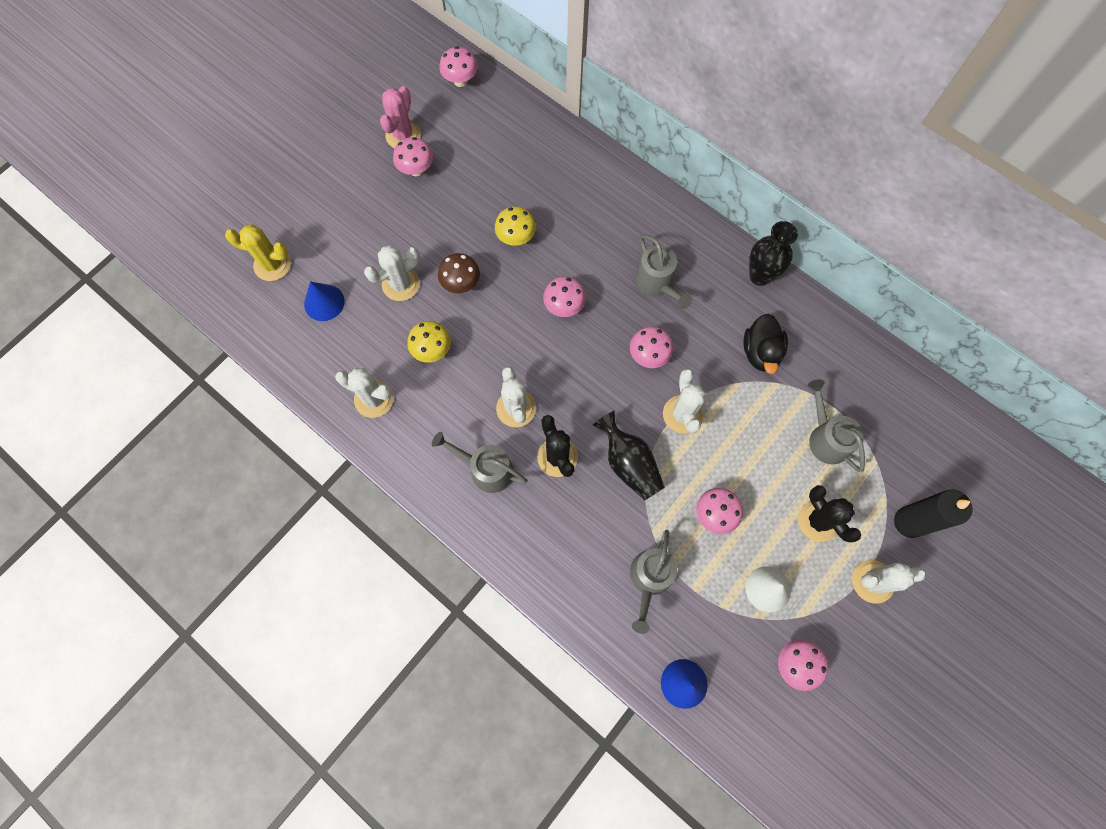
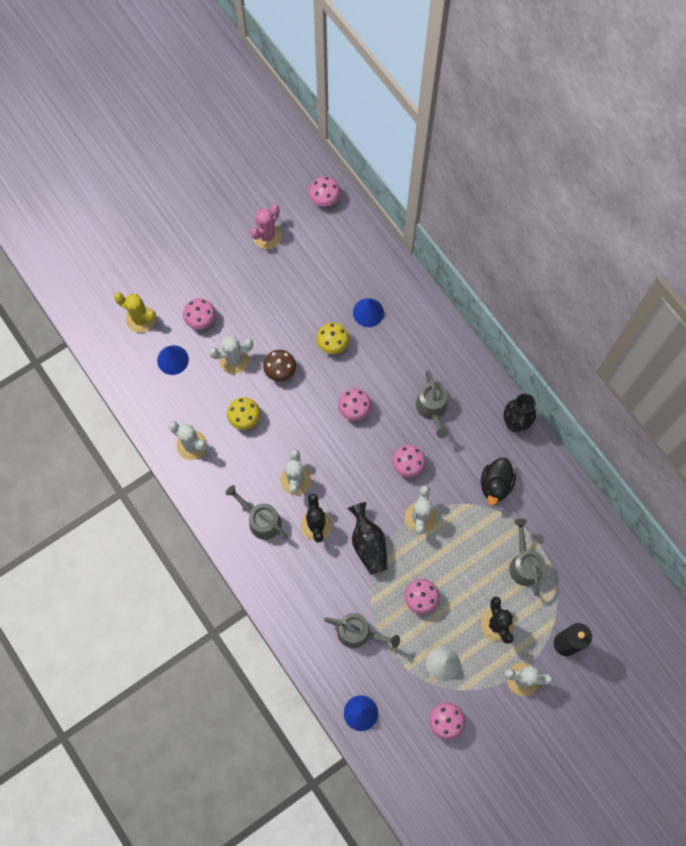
camera: 15 degrees right, 0 degrees up
pink mushroom [393,137,433,176] -> pink mushroom moved to [183,298,216,330]
grey watering can [630,530,677,634] -> grey watering can turned 105 degrees counterclockwise [324,613,400,648]
none -> blue cone [353,298,384,327]

